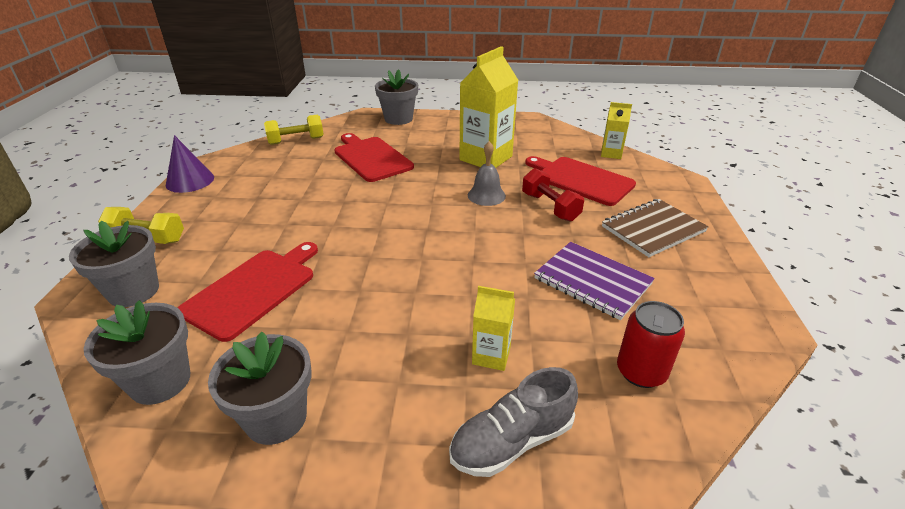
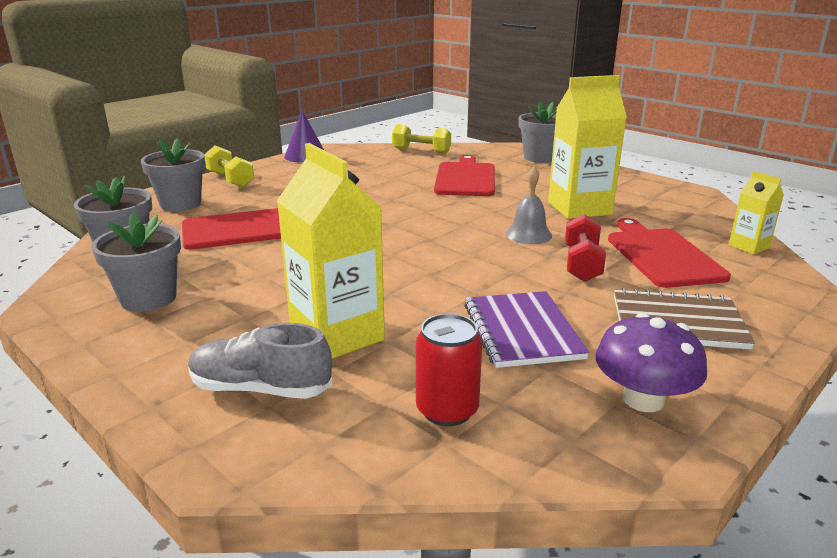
camera: 40 degrees right, 10 degrees down
yellow carton [472,286,515,371] -> yellow carton [277,143,385,359], size x1.96
none -> purple mushroom [595,313,707,412]

